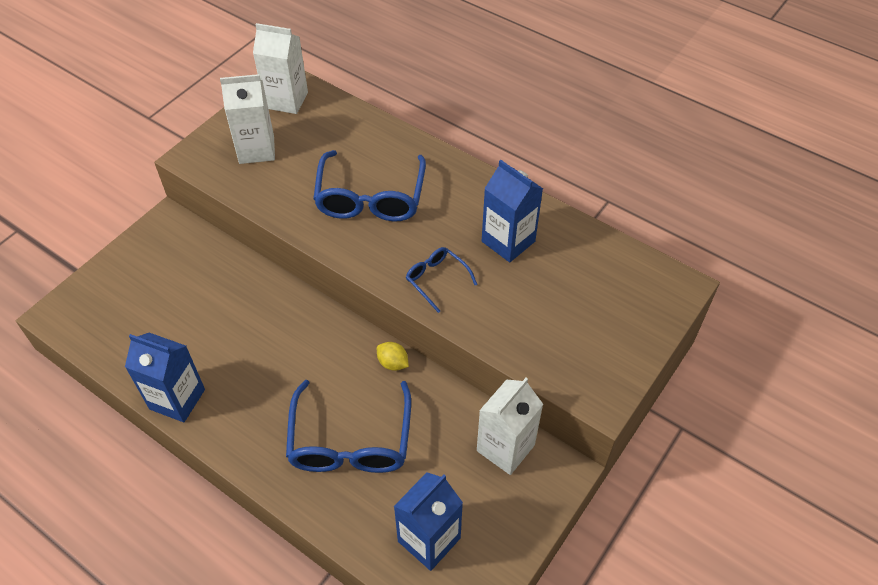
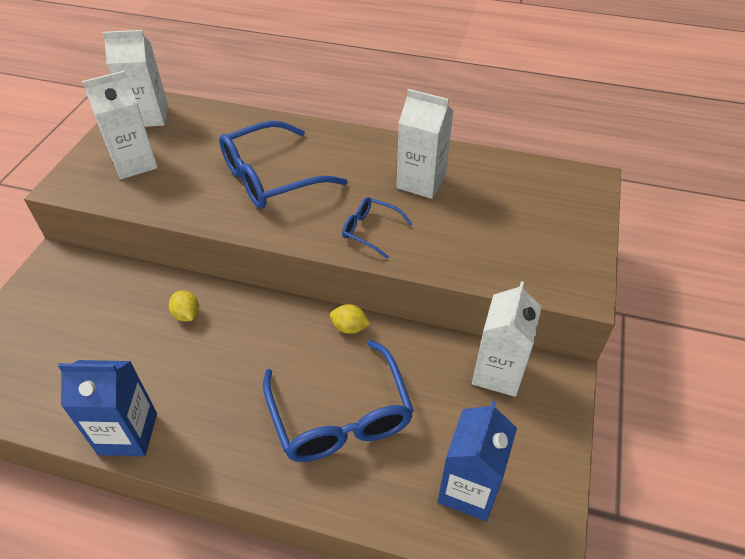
camera: 20 degrees left, 5 degrees down
blue glasses [313,150,426,221] -> blue glasses turned 75 degrees clockwise [219,121,348,209]
blue carton [482,160,543,262] -> white carton [396,89,453,199]
none -> yellow lemon [169,290,199,322]

